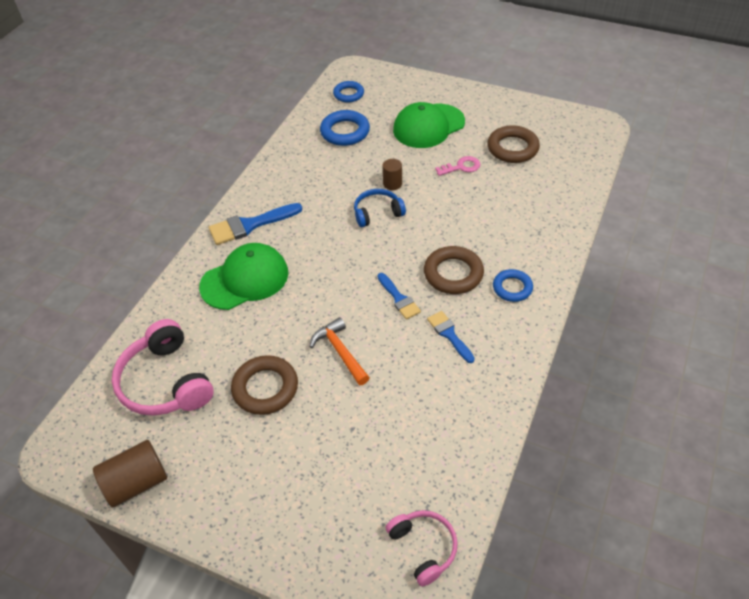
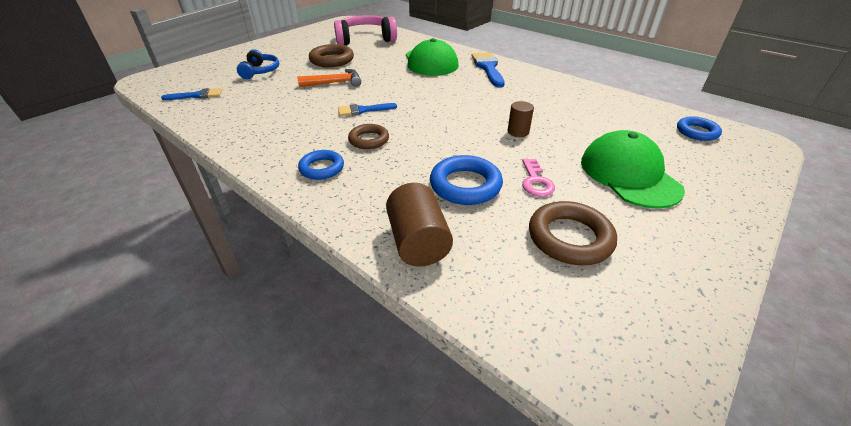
camera: 105 degrees right, 10 degrees down
brown cylinder [93,440,167,507] -> brown cylinder moved to [386,183,453,267]
blue ring [320,110,370,146] -> blue ring moved to [430,155,503,205]
blue headphones [354,189,406,227] -> blue headphones moved to [237,49,279,79]
pink headphones [385,510,458,586] -> none
brown ring [424,246,484,294] -> brown ring [348,124,389,149], size x0.66
blue brush [427,311,475,363] -> blue brush moved to [161,88,222,100]

